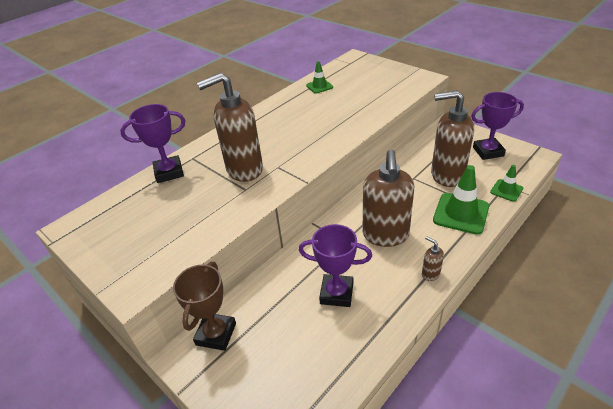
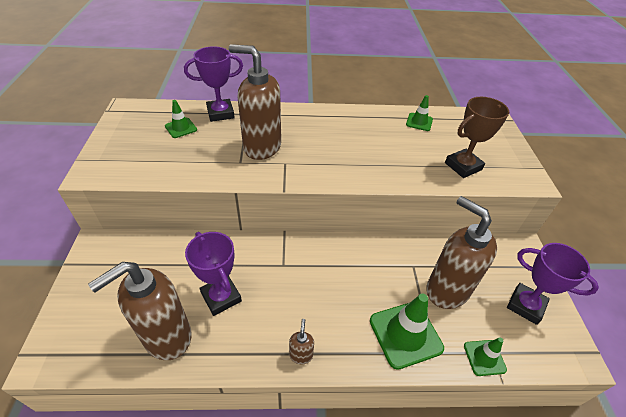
camera: 40 degrees right, 5 degrees up
purple trophy [120,104,185,183] -> purple trophy turned 45 degrees counterclockwise [184,46,243,122]
brown trophy [173,262,236,351] -> brown trophy moved to [445,97,509,178]
brown soap dispenser [363,150,414,247] -> brown soap dispenser moved to [88,262,192,360]
none -> green traffic cone [165,100,197,138]

